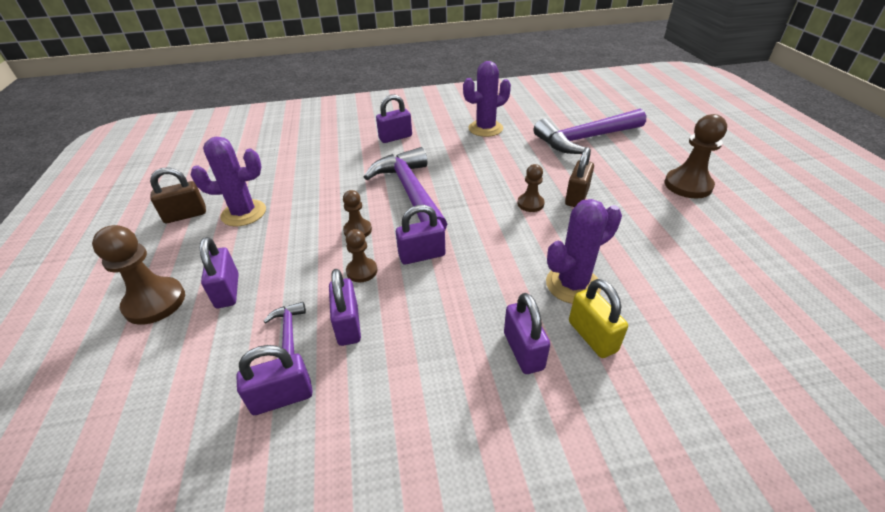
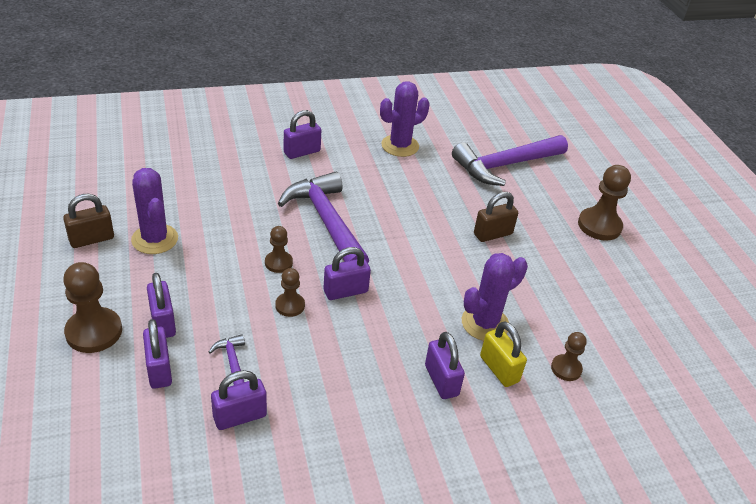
camera: 10 degrees left, 0 degrees up
purple cactus [191,137,266,227] -> purple cactus turned 75 degrees clockwise [131,168,178,254]
purple padlock [329,269,361,346] -> purple padlock moved to [143,319,172,389]
brown pawn [517,164,545,212] -> brown pawn moved to [551,332,587,381]
brown padlock [565,147,594,207] -> brown padlock turned 45 degrees clockwise [474,192,518,242]

